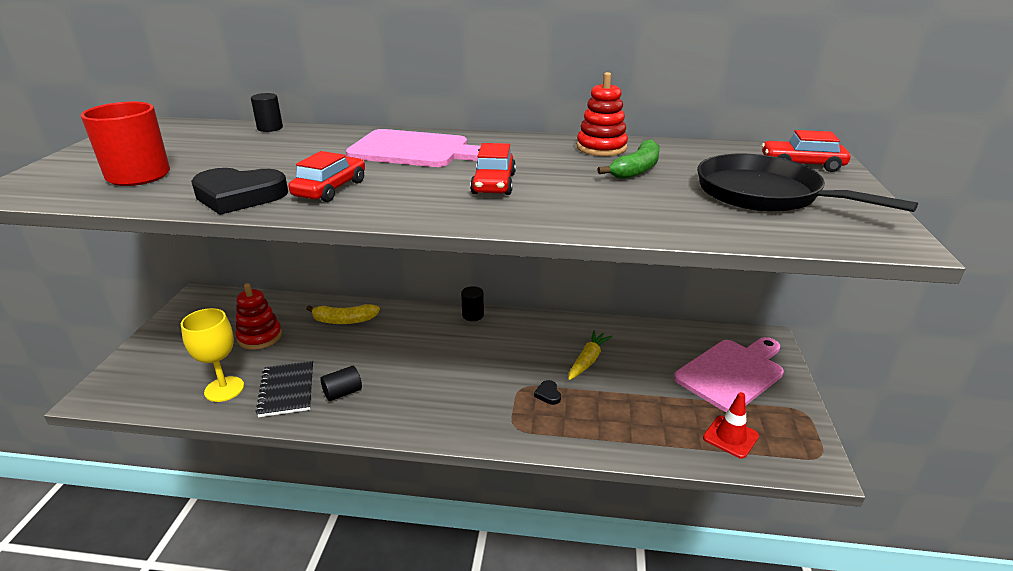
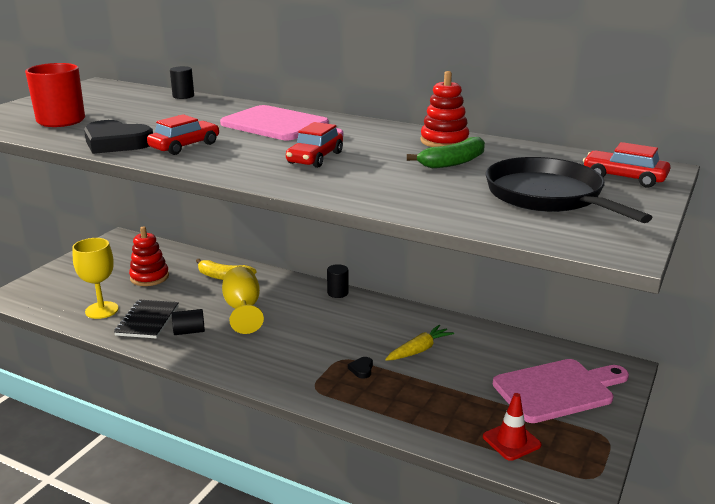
camera: 20 degrees right, 5 degrees down
none -> yellow goblet [222,267,264,334]

